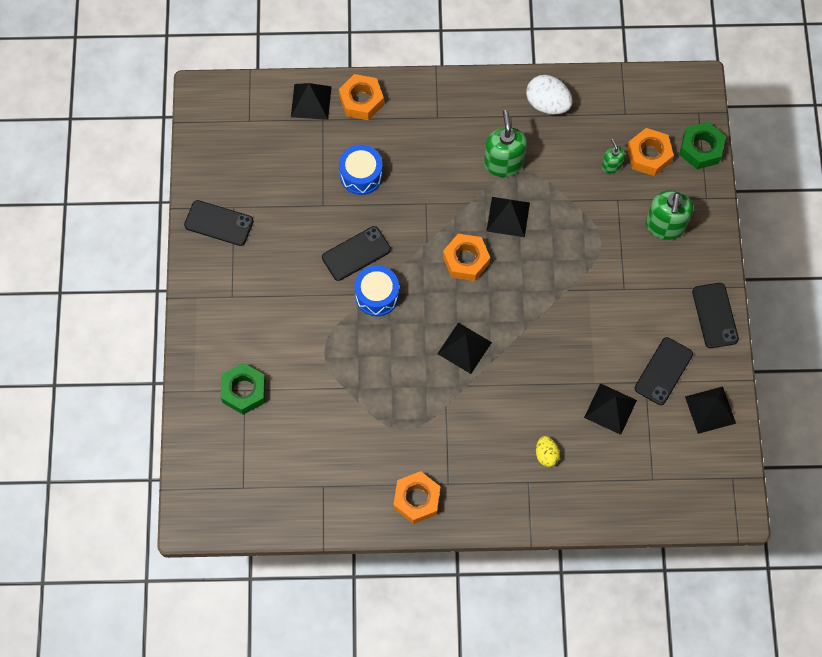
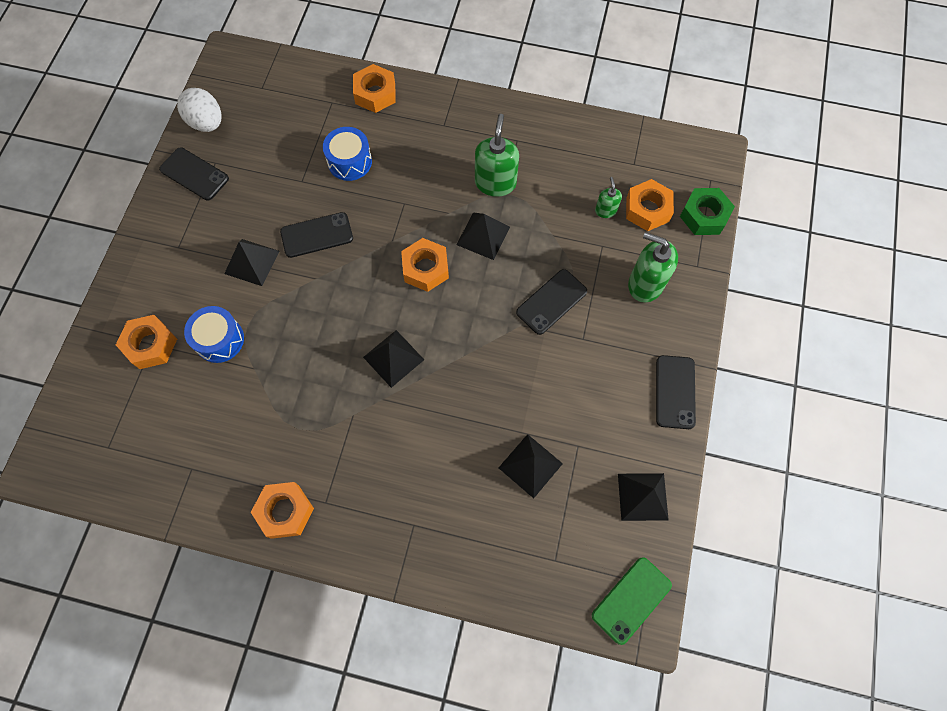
camera: 15 degrees right, 0 degrees up
green nut [221,363,266,415] -> orange nut [116,315,177,369]
black pyramid [291,83,332,120] -> black pyramid moved to [224,239,280,286]
blue drum [354,265,399,316] -> blue drum moved to [184,306,244,363]
white egg [526,75,572,114] -> white egg moved to [177,88,222,132]
yellow egg [536,436,560,467] -> none
black phone [635,337,693,405] -> black phone moved to [516,269,587,335]
green soap dispenser [646,190,693,240] -> green soap dispenser turned 90 degrees clockwise [628,232,678,302]
none -> green phone [592,557,672,645]

